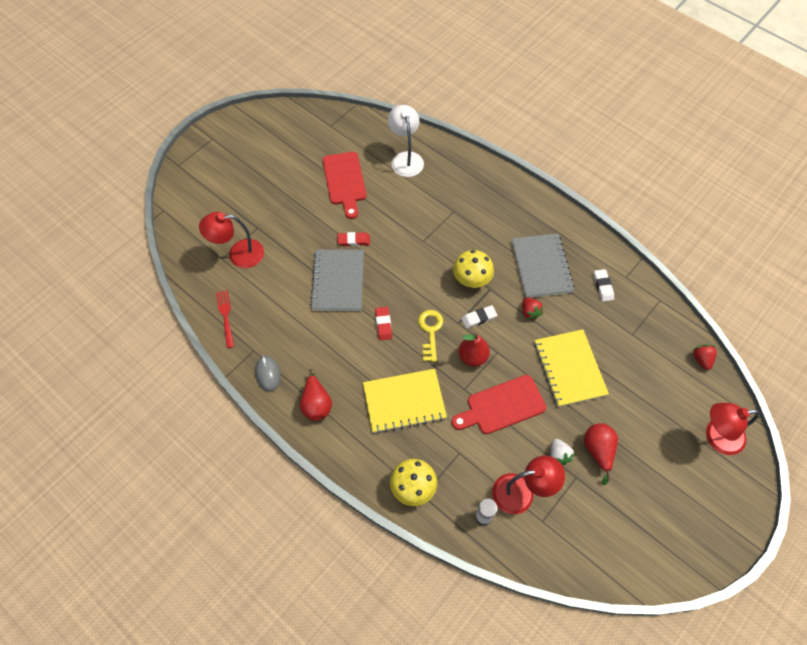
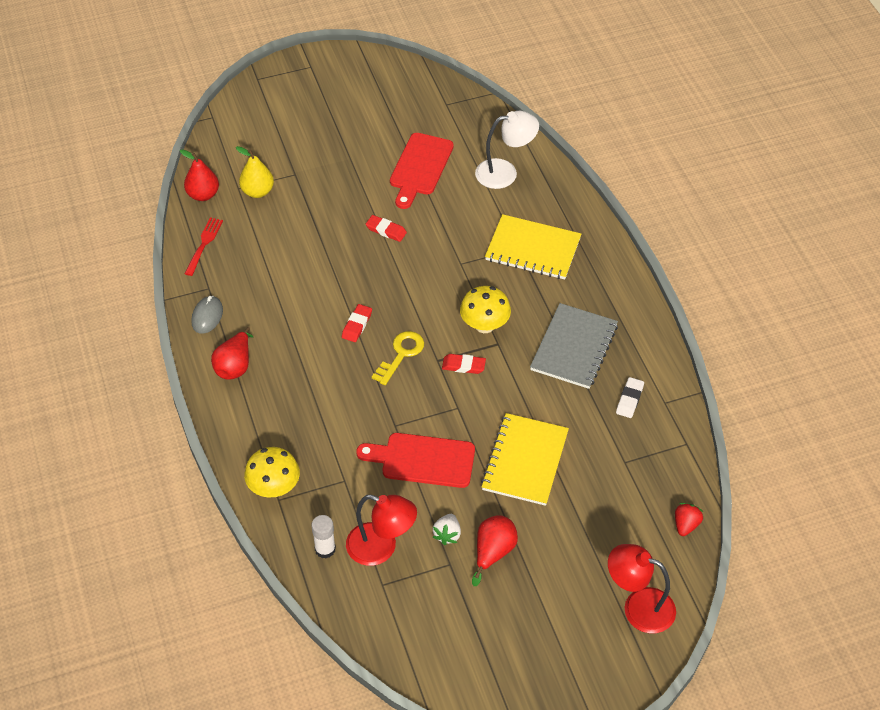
camera: 30 degrees right, 10 degrees down
red lamp [199,212,264,268] -> yellow pear [236,146,274,198]
grey notebook [310,249,364,311] -> none
yellow notebook [363,369,447,433] -> yellow notebook moved to [485,214,581,280]
white lamp [388,105,424,177] -> white lamp turned 60 degrees clockwise [475,111,539,189]
red pear [459,334,490,367] -> red pear moved to [180,149,219,201]
white eraser [461,305,497,329] -> red eraser [442,354,486,374]
red strawberry [522,297,544,320] -> none

